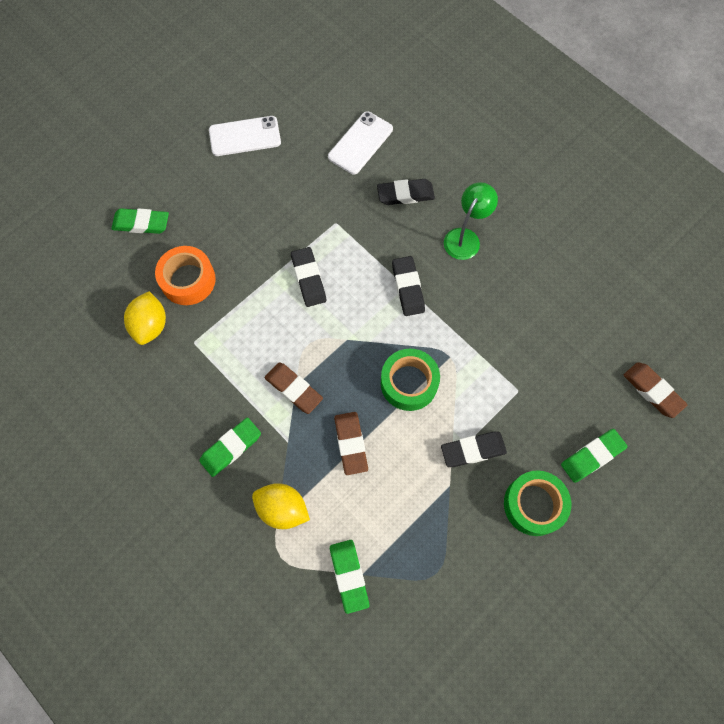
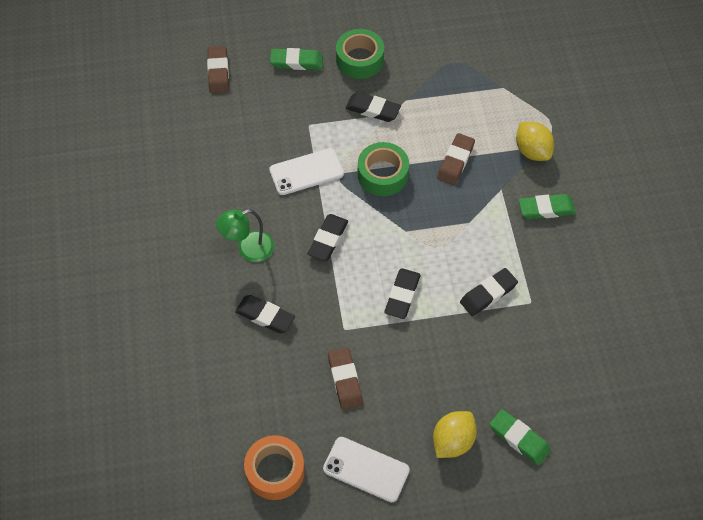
camera: 145 degrees left, 10 degrees down
yellow lemon [124,291,166,345] -> yellow lemon moved to [433,411,477,458]
orange tape [155,246,216,305] -> orange tape moved to [244,435,305,500]
brown eraser [265,362,323,414] -> brown eraser moved to [328,347,363,410]
white phone [328,111,393,175] -> white phone moved to [269,148,344,195]
green eraser [330,540,370,614] -> none
none -> black eraser [460,268,518,316]

